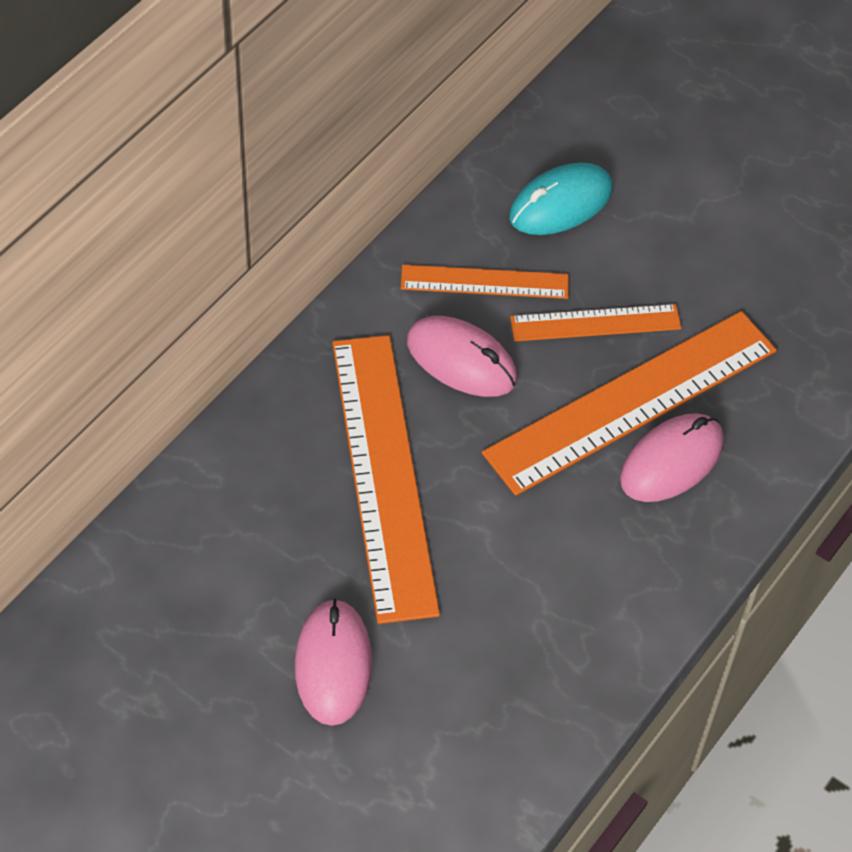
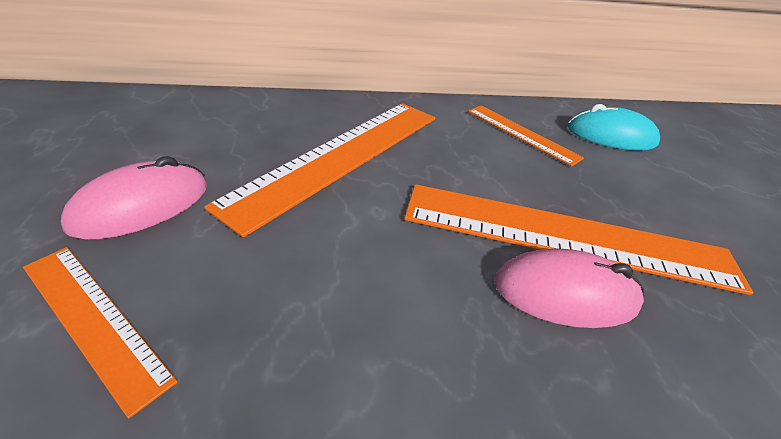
camera: 45 degrees right, 15 degrees down
pink mouse [407,316,517,397] -> none
orange ruler [510,304,681,341] -> orange ruler moved to [23,247,178,419]

